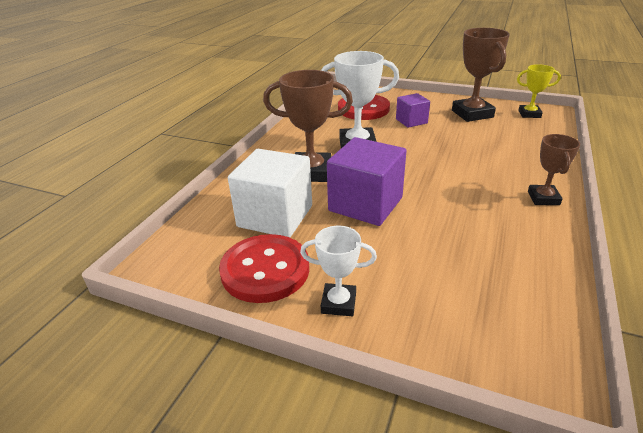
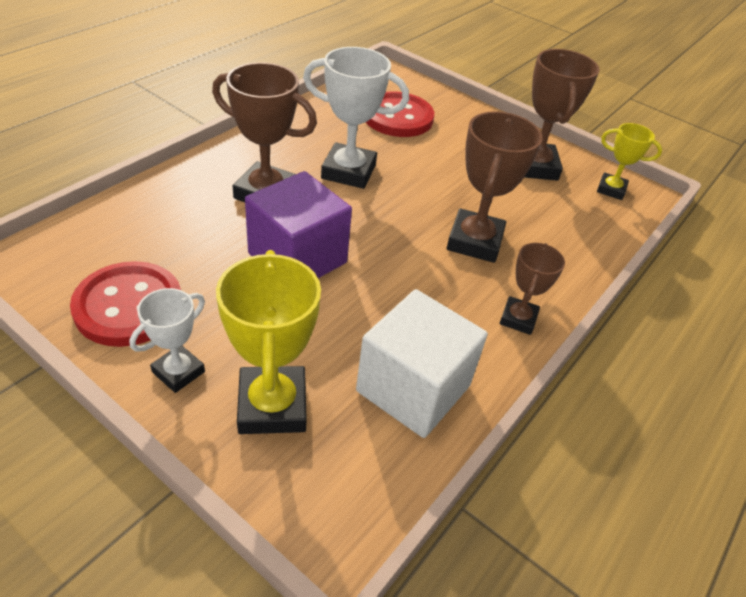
camera: 10 degrees right, 10 degrees up
white cube [228,149,312,237] -> white cube moved to [356,289,488,438]
white trophy [300,226,377,316] -> white trophy turned 75 degrees counterclockwise [130,288,205,393]
purple cube [396,93,430,128] -> none
none -> yellow trophy [216,250,321,434]
none -> brown trophy [447,111,543,263]

